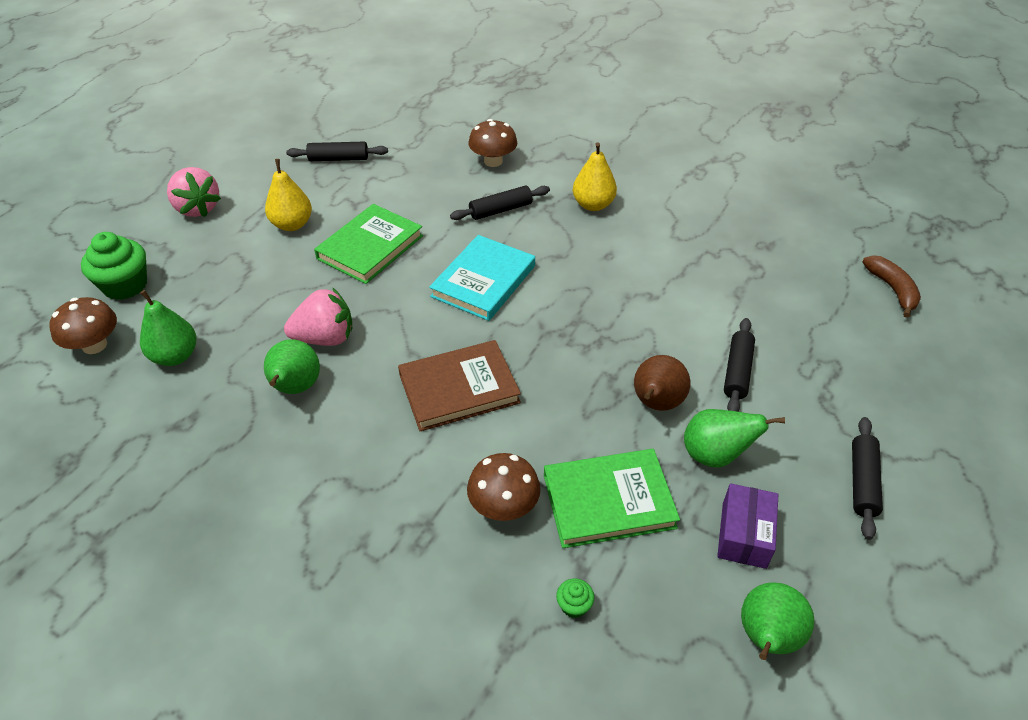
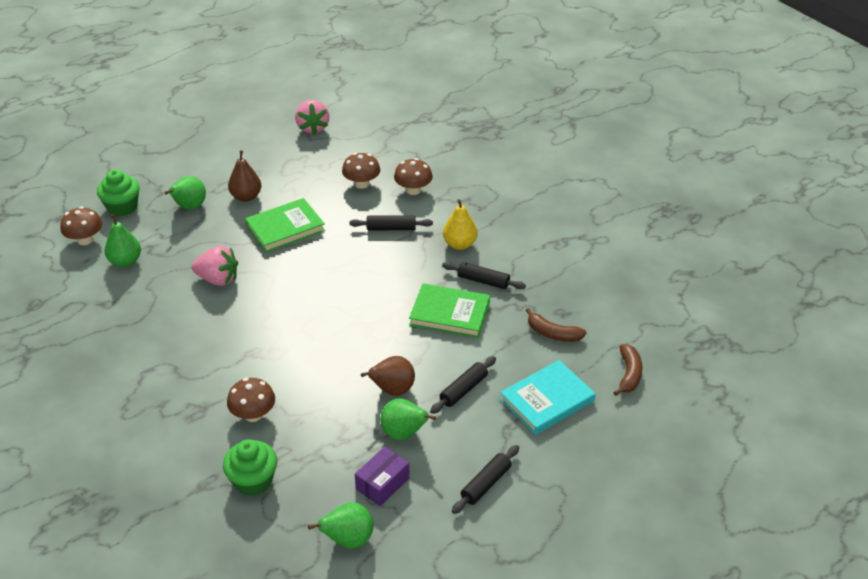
camera: 25 degrees right, 5 degrees down
pink strawberry [167,167,221,217] -> pink strawberry moved to [295,100,329,135]
green pear [264,339,320,394] -> green pear moved to [165,176,206,210]
yellow pear [265,159,312,231] -> brown pear [228,150,262,202]
black rolling pin [286,141,388,161] -> black rolling pin moved to [442,262,526,289]
brown book [398,340,521,431] -> none
turquoise book [429,235,535,321] -> turquoise book moved to [500,360,596,435]
green book [544,449,680,548] -> green book moved to [409,283,490,338]
green cupcake [556,578,595,618] -> green cupcake [223,439,277,496], size x2.21
none -> brown mushroom [342,153,380,189]
none -> brown banana [526,308,586,342]

